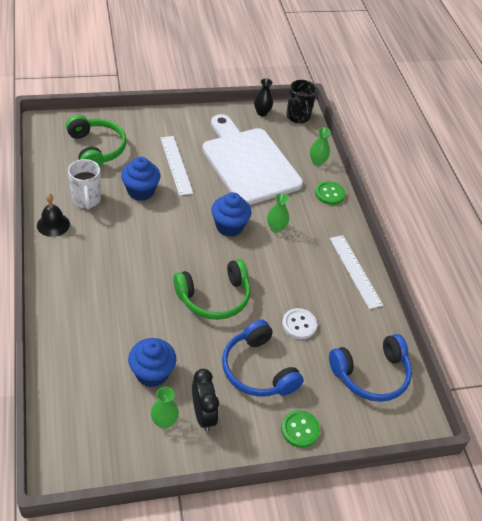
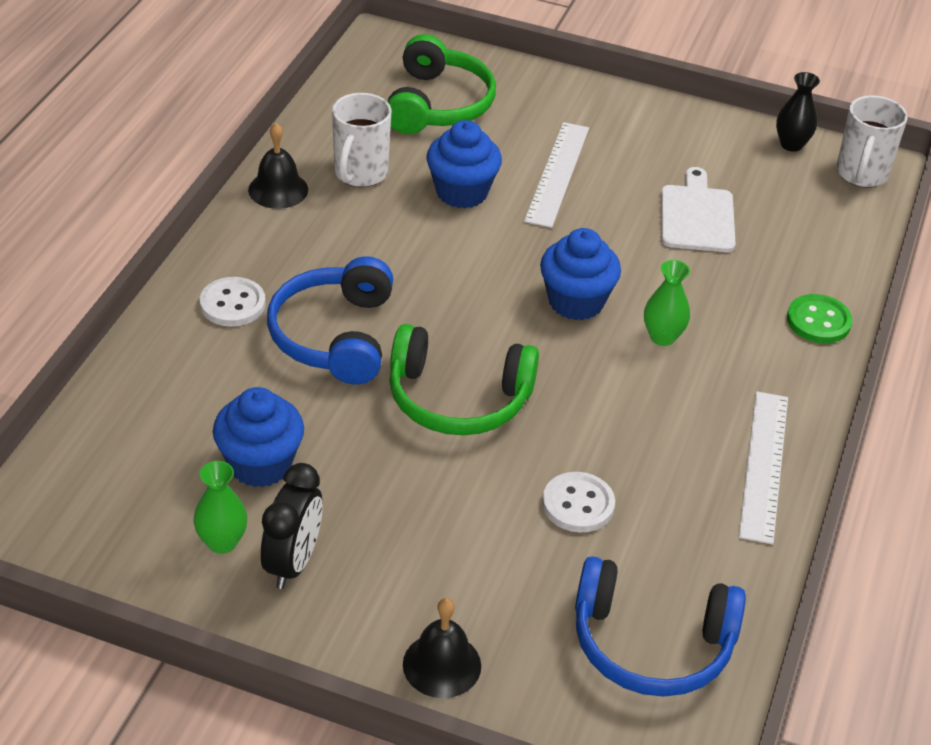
camera: 35 degrees right, 5 degrees down
white cutting board [202,114,303,205] -> white cutting board [661,167,736,252], size x0.49
blue headphones [222,320,303,397] -> blue headphones moved to [267,256,393,385]
green button [281,410,320,448] -> black bell [403,598,481,698]
black mug [286,80,317,123] -> white mug [836,95,908,187]
green vase [310,127,331,166] -> none
none -> white button [200,277,266,327]

